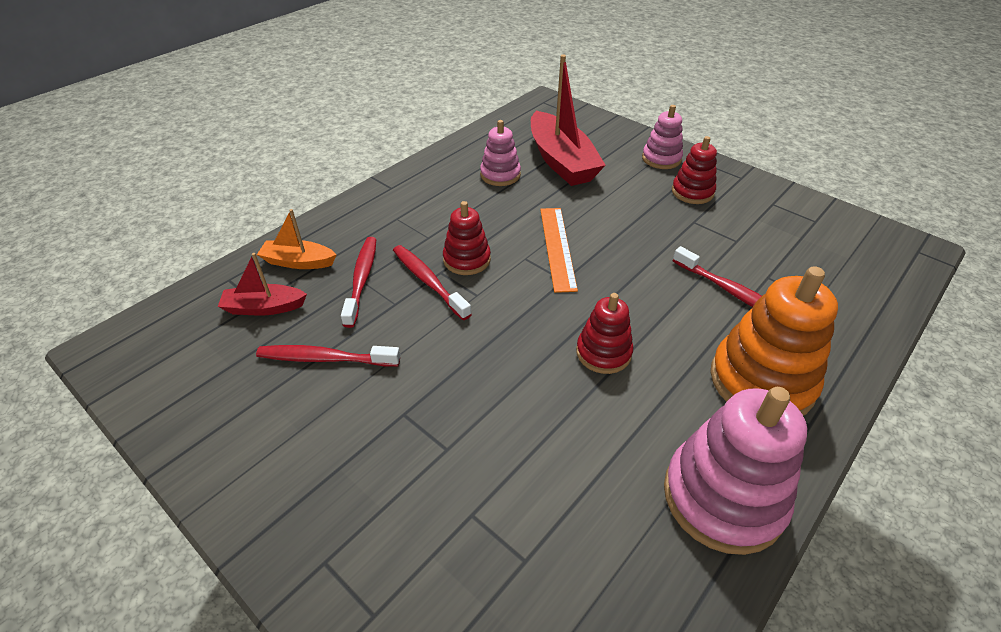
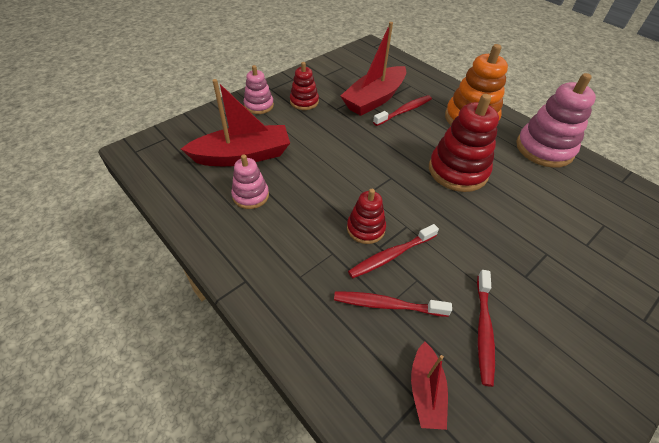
camera: 85 degrees left, 5 degrees up
orange boat [257,209,337,269] -> none
orange ruler [540,208,578,293] -> none
red stacking toy [576,293,633,374] -> red stacking toy [429,94,499,192], size x1.76
none -> red boat [340,22,406,116]

